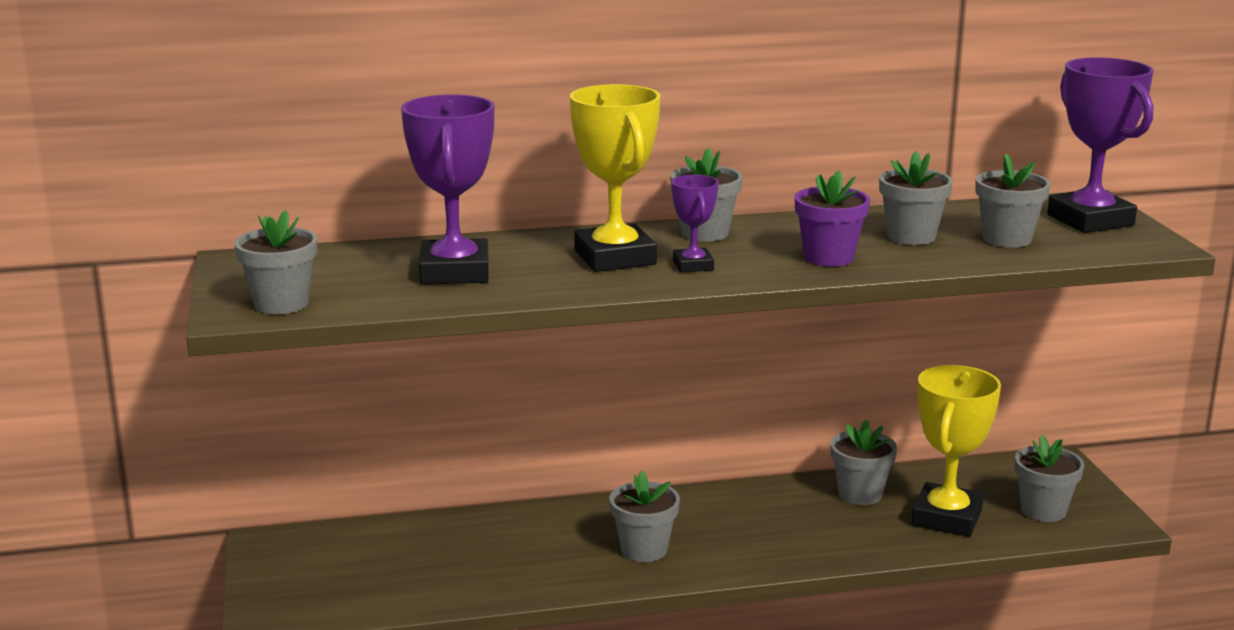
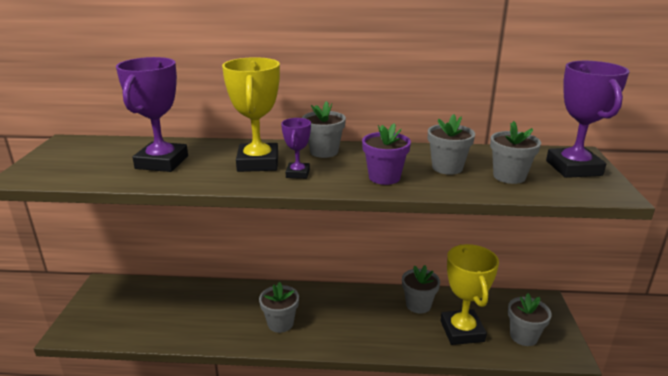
camera: 15 degrees right, 5 degrees up
grey flower pot [234,210,317,314] -> none
yellow trophy [911,365,1001,537] -> yellow trophy turned 45 degrees counterclockwise [441,244,499,345]

